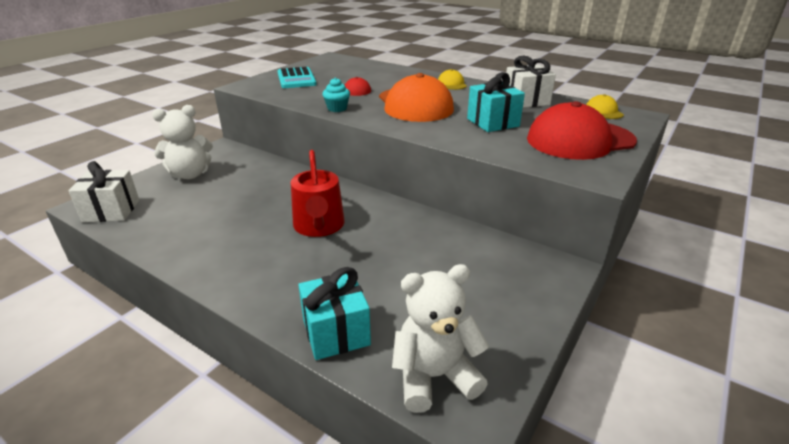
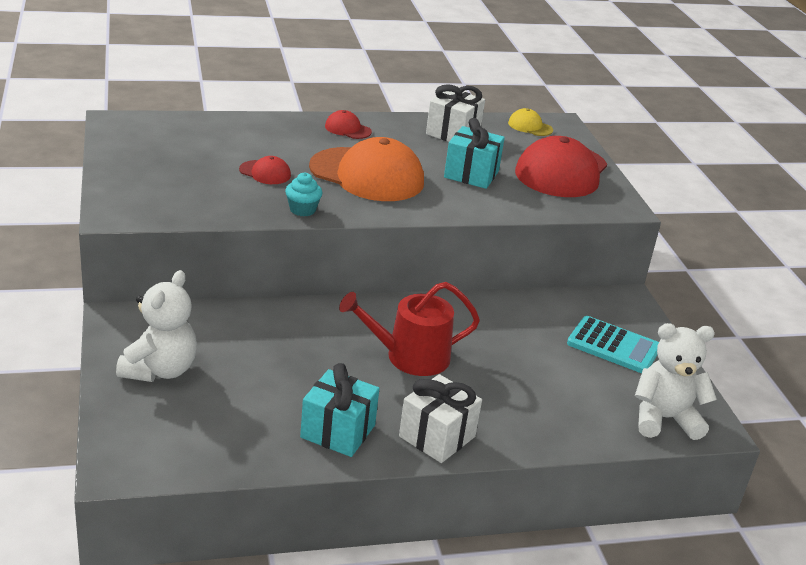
camera: 50 degrees left, 0 degrees up
white gift [68,161,139,222] -> white gift moved to [399,374,482,463]
turquoise calculator [277,67,317,88] -> turquoise calculator moved to [567,316,659,373]
red watering can [291,150,345,237] -> red watering can turned 135 degrees clockwise [339,282,480,376]
turquoise gift [298,267,371,360] -> turquoise gift moved to [300,363,379,457]
white teddy bear [392,264,489,413] -> white teddy bear turned 60 degrees clockwise [635,323,717,440]
yellow cap [438,69,467,90] -> red cap [325,110,372,139]

